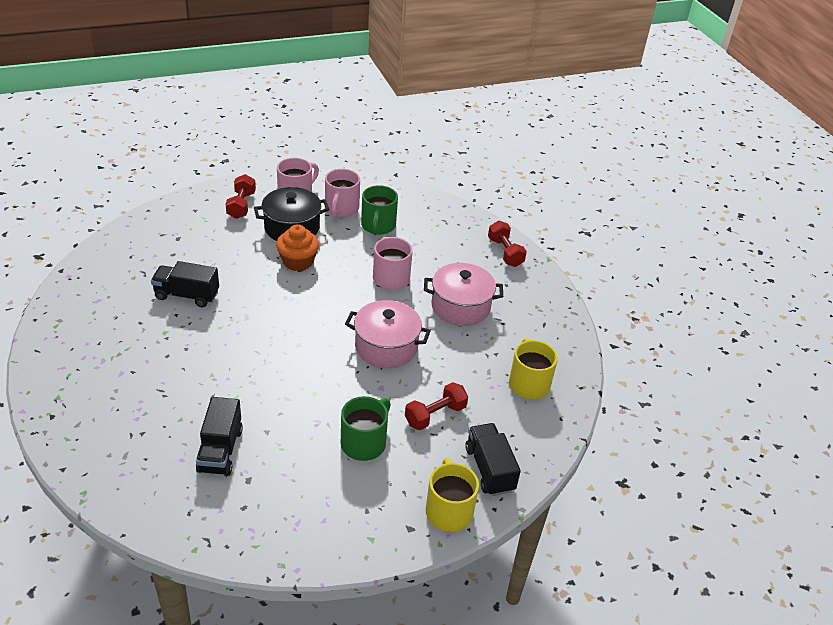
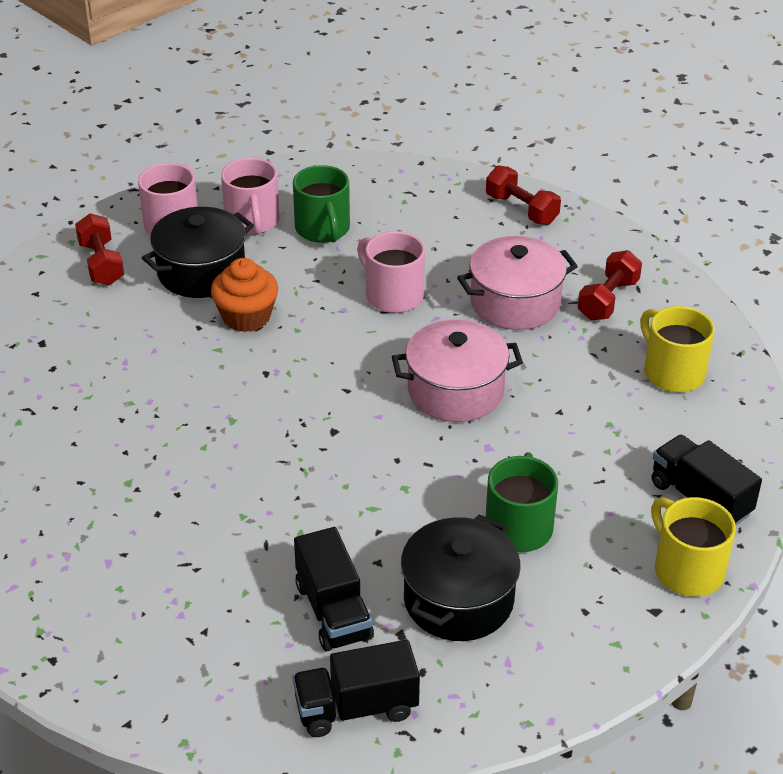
camera: 20 degrees left, 0 degrees up
black truck [151,261,219,307] -> black truck moved to [292,640,420,737]
red dumbbell [405,382,468,430] -> red dumbbell moved to [578,250,642,321]
none -> black pot [401,514,521,641]

